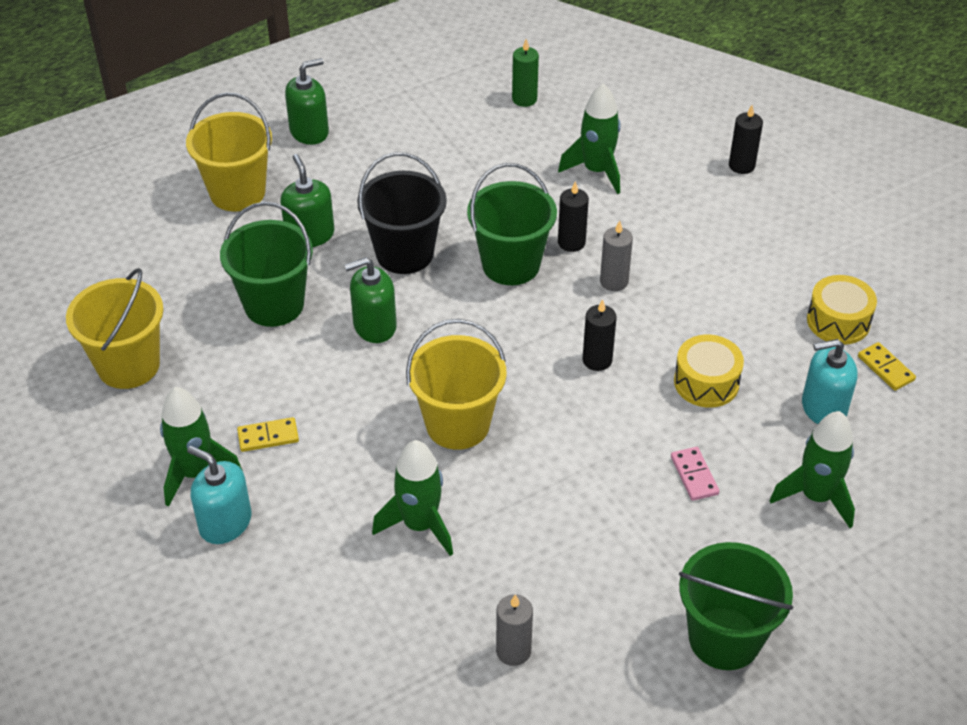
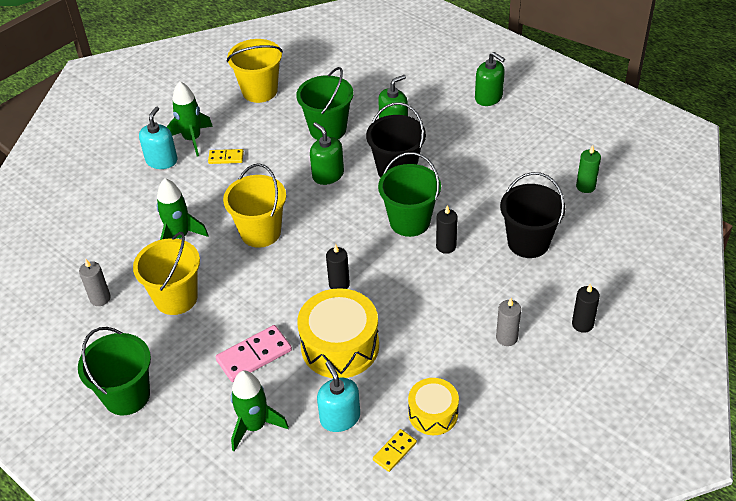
camera: 75 degrees right, 0 degrees up
yellow bucket [186,93,272,211] -> yellow bucket moved to [133,232,200,315]
yellow domino [237,417,299,452] -> yellow domino turned 60 degrees counterclockwise [208,149,244,164]
green rocket [558,84,621,194] -> black bucket [500,172,565,258]
grey candle [600,221,633,291] -> grey candle moved to [496,298,521,346]
pink domino [671,447,719,501] -> pink domino [216,325,292,382], size x1.70
yellow drum [674,334,744,408] -> yellow drum [297,288,379,378], size x1.67

